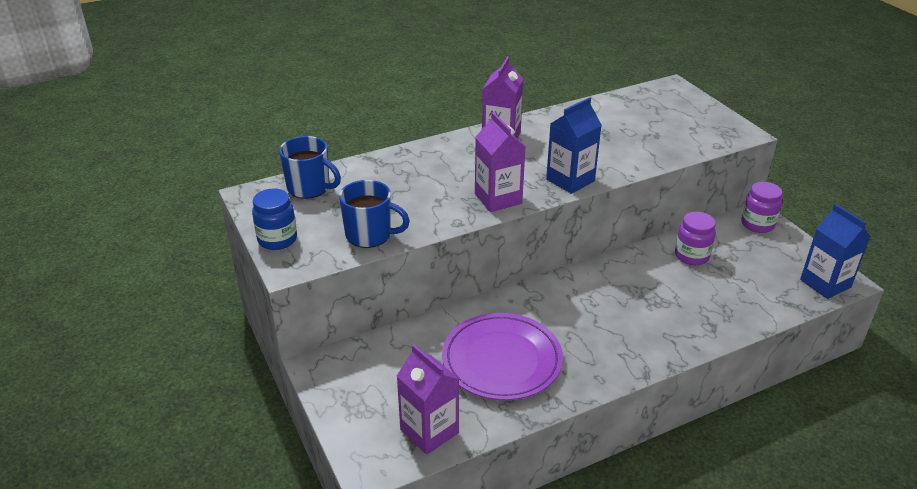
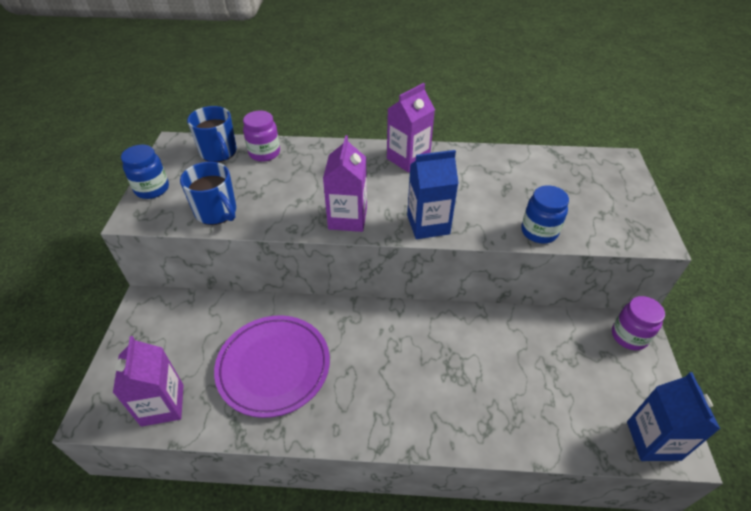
camera: 30 degrees right, 10 degrees up
purple jar [675,212,716,265] -> purple jar moved to [243,111,280,162]
none -> blue jar [521,185,569,244]

